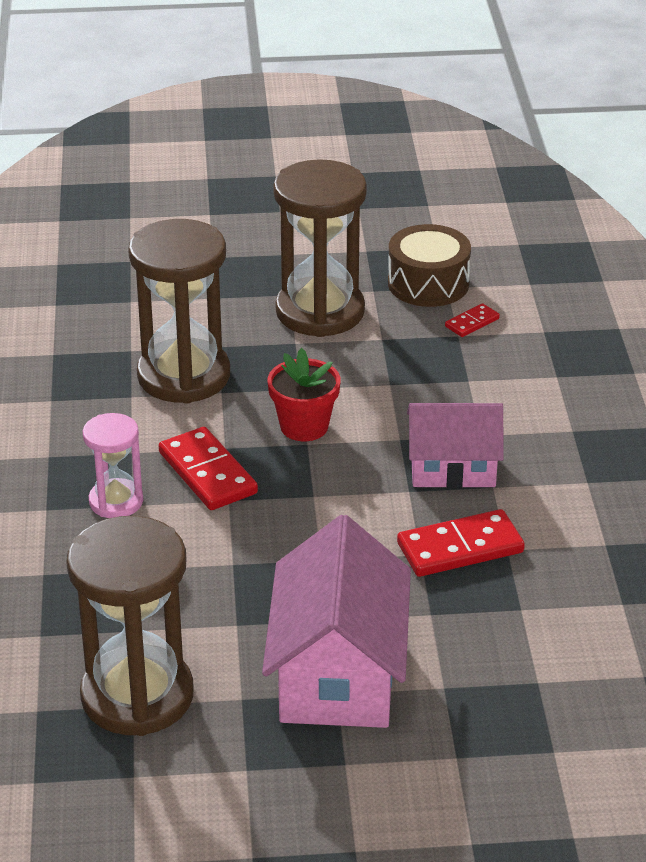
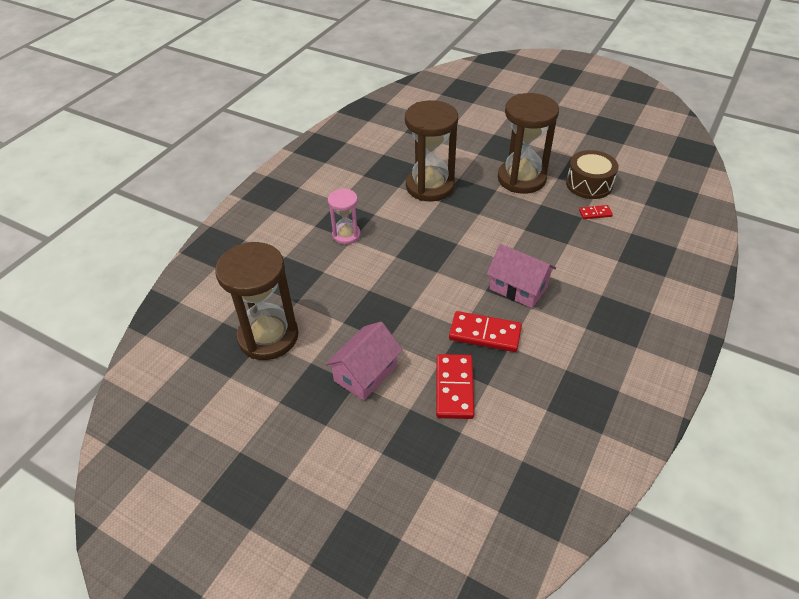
camera: 35 degrees right, 10 degrees up
red domino [159,427,258,510] -> red domino moved to [436,354,474,419]
pink house [262,515,411,728] -> pink house [325,322,403,400], size x0.64
red flower pot [268,348,340,441] -> none

